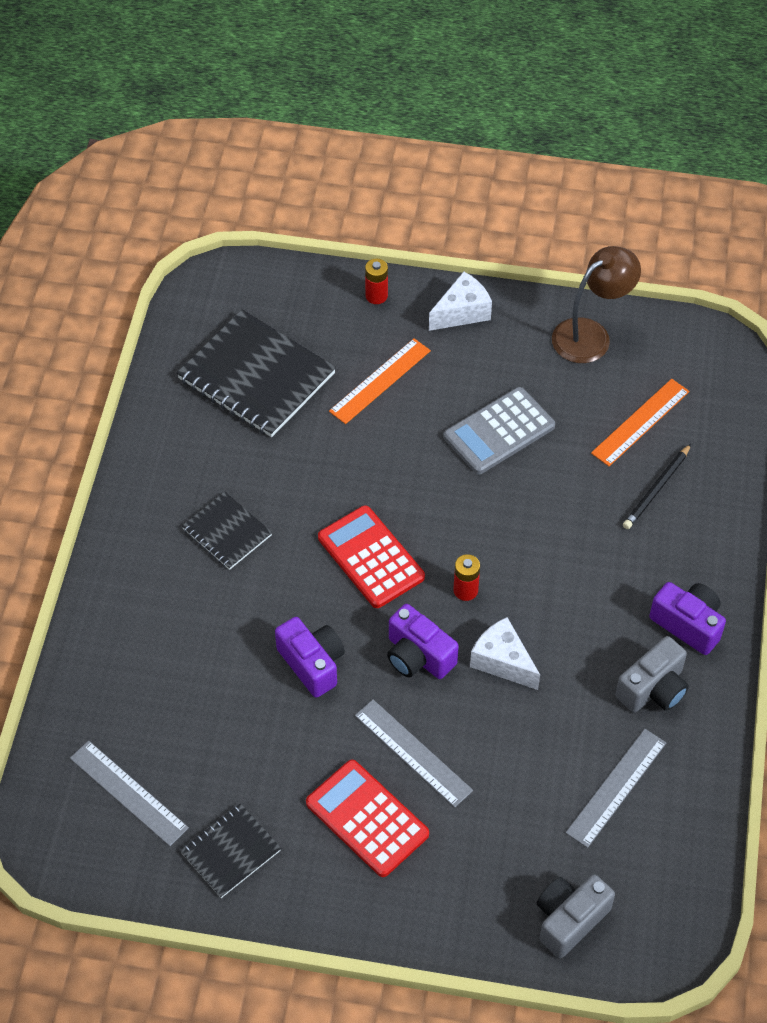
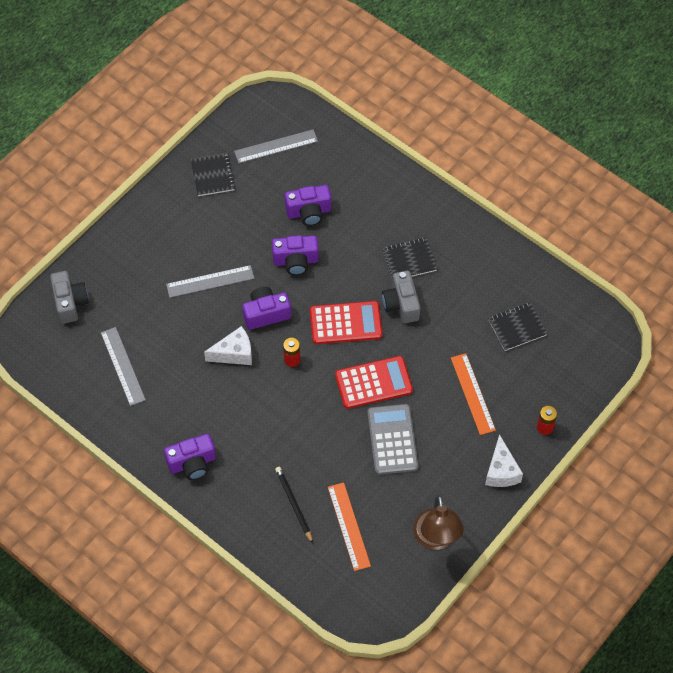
camera: 120 degrees right, 5 degrees up
black notebook [177,309,336,437] -> black notebook [488,302,547,351], size x0.54
red calculator [306,760,429,877] -> red calculator moved to [335,356,413,409]
grey camera [615,636,689,713] -> grey camera moved to [382,271,420,323]
none -> purple camera [285,185,331,226]

